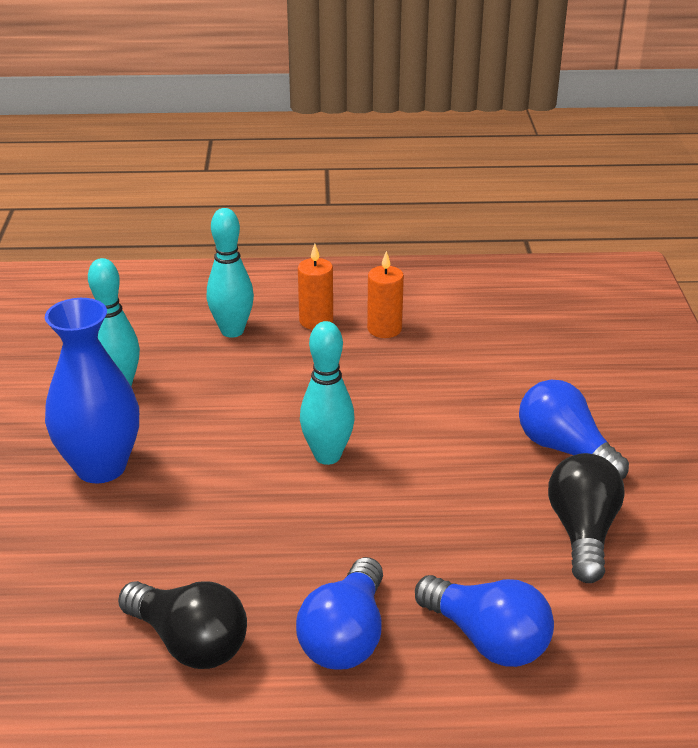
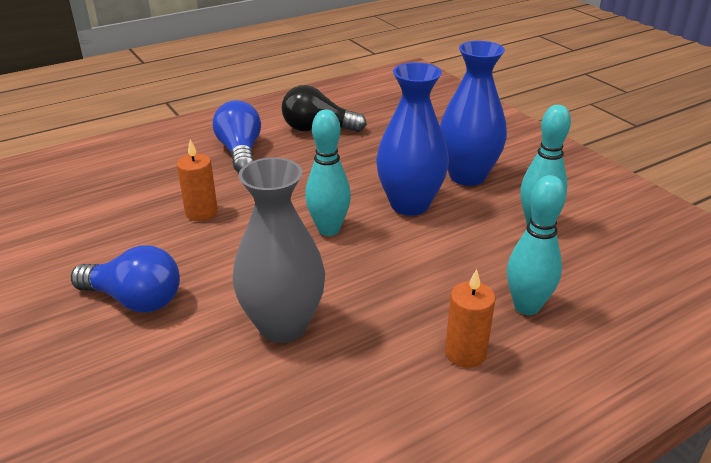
camera: 150 degrees right, 0 degrees up
orange candle [367,251,404,338] -> orange candle moved to [177,139,218,221]
blue light bulb [415,575,554,667] -> none
black light bulb [548,453,625,583] -> none
none -> grey vase [232,157,325,343]
none -> blue vase [376,62,449,216]

